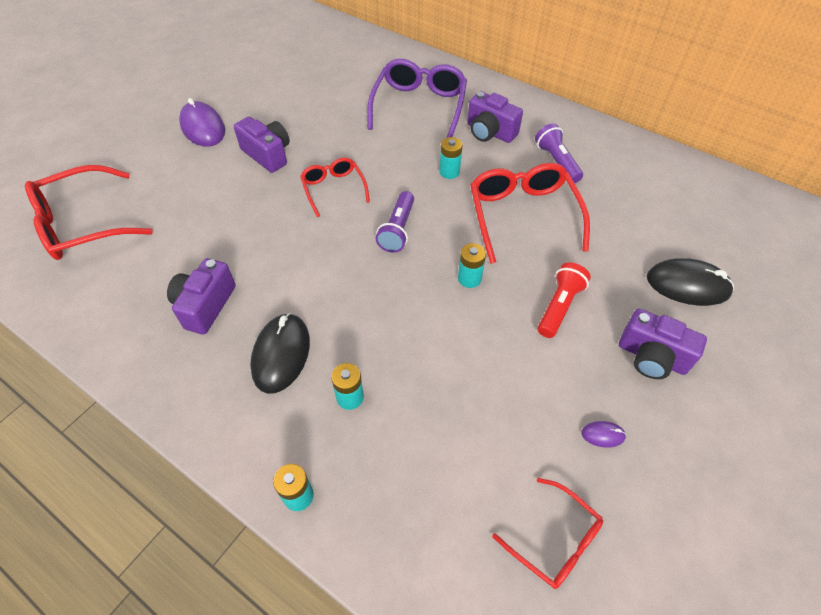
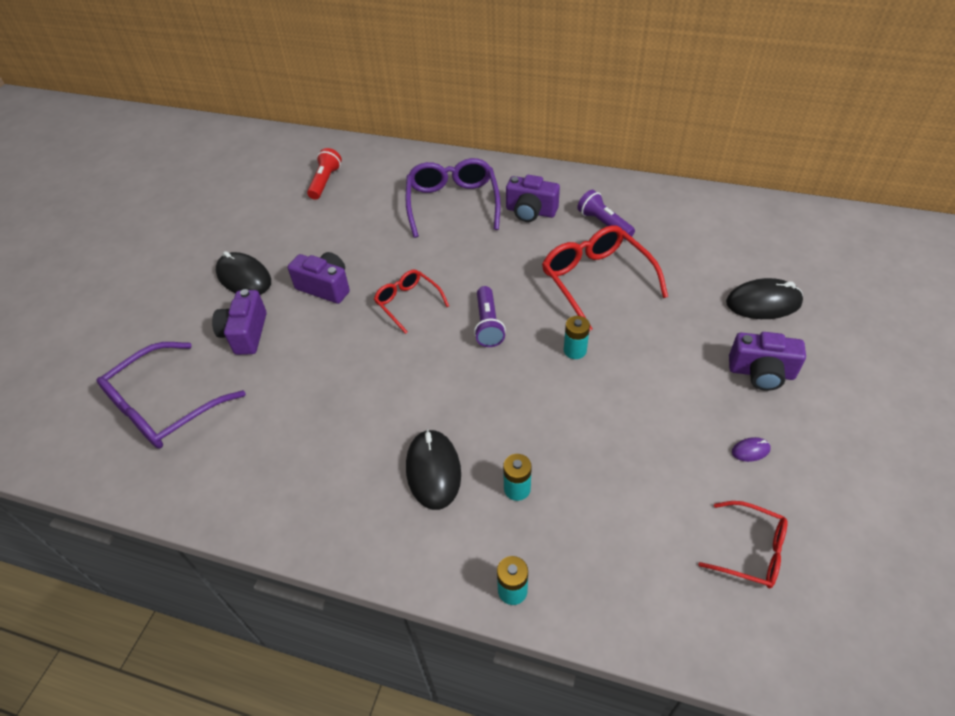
camera: 15 degrees left, 5 degrees down
red glasses [25,165,153,260] -> purple glasses [96,342,246,449]
purple camera [167,258,236,335] -> purple camera moved to [212,289,267,355]
purple mouse [179,98,225,147] -> black mouse [216,251,271,295]
turquoise battery [439,137,463,179] -> none
red flashlight [538,262,591,338] -> red flashlight moved to [307,148,342,200]

